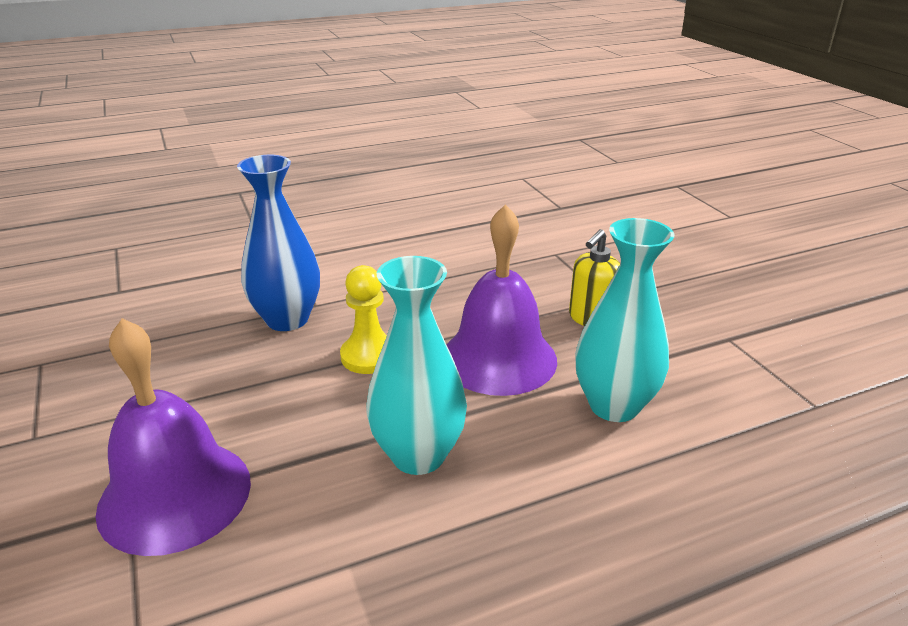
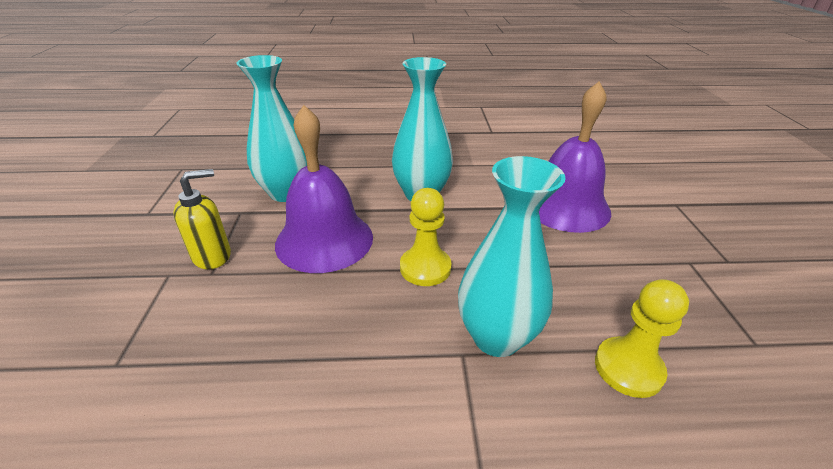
camera: 160 degrees left, 5 degrees up
blue vase [237,155,320,331] -> turquoise vase [458,156,566,357]
none -> yellow pawn [595,279,689,398]

